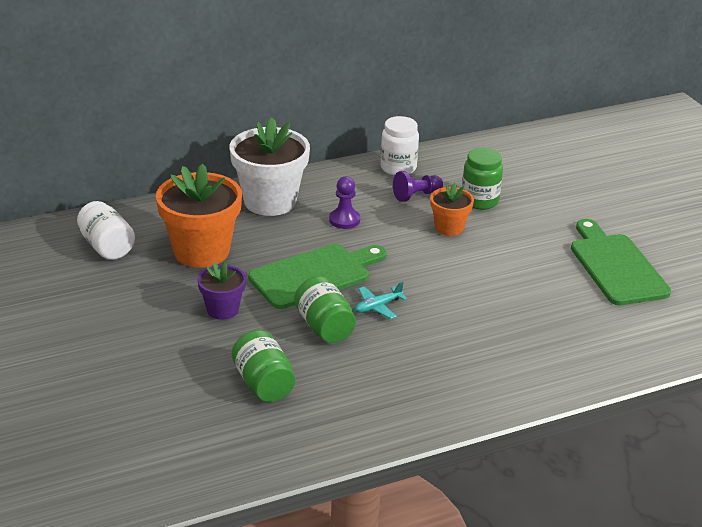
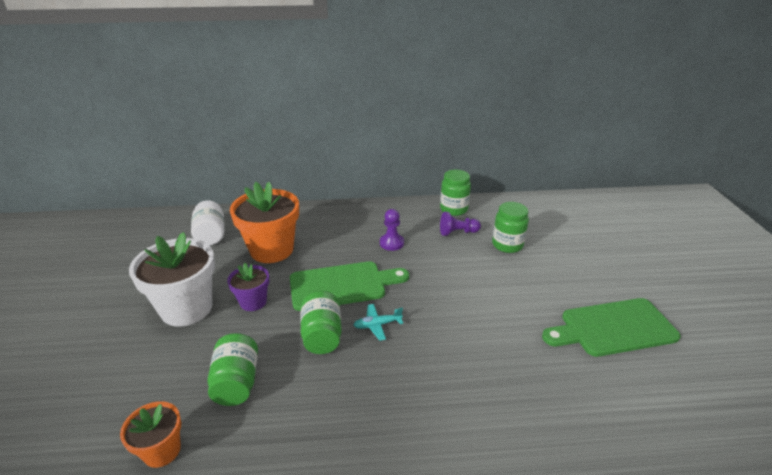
camera: 20 degrees right, 0 degrees up
white flower pot [230,117,310,216] -> white flower pot moved to [129,232,215,326]
white jar [380,116,419,176] -> green jar [440,170,471,216]
orange flower pot [430,183,474,236] -> orange flower pot moved to [120,401,181,468]
green cutting board [571,219,671,305] -> green cutting board turned 105 degrees counterclockwise [542,298,681,357]

